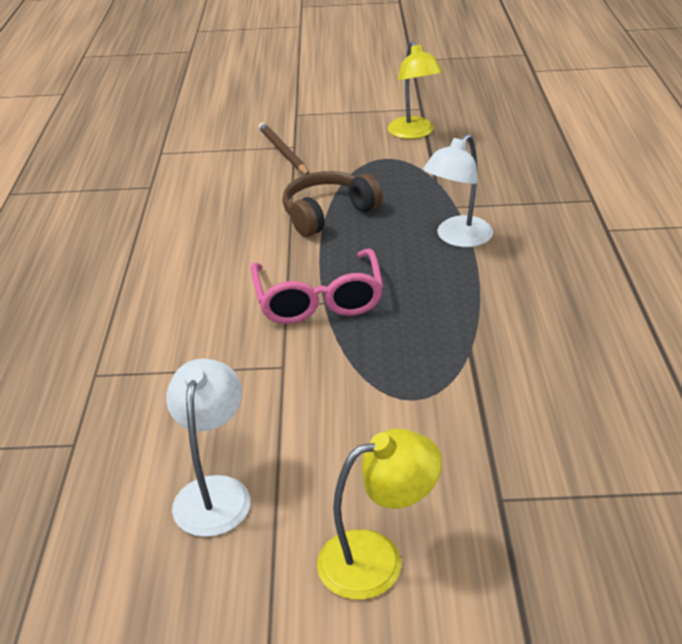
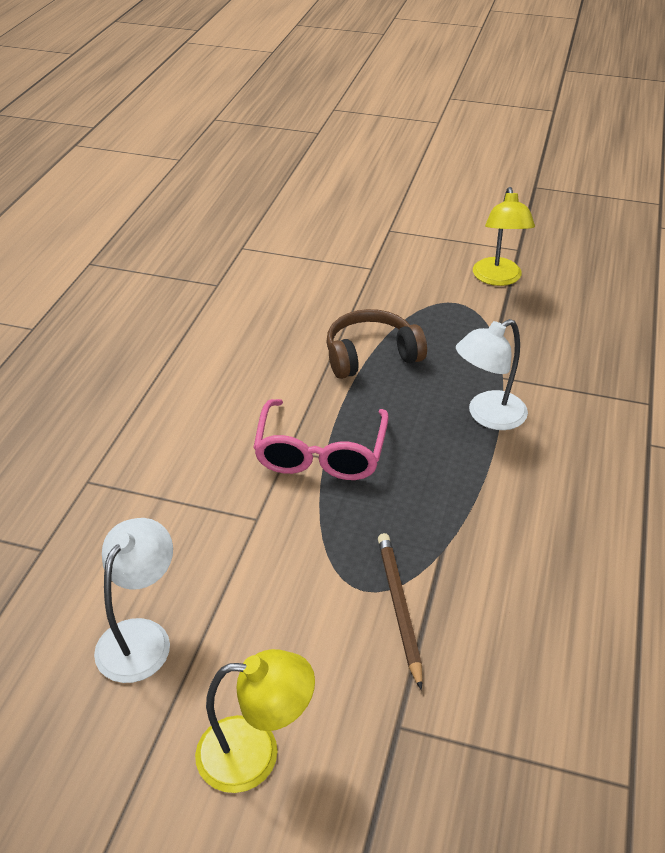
camera: 15 degrees right, 5 degrees up
brown pencil [258,122,309,175] -> brown pencil moved to [378,533,422,690]

